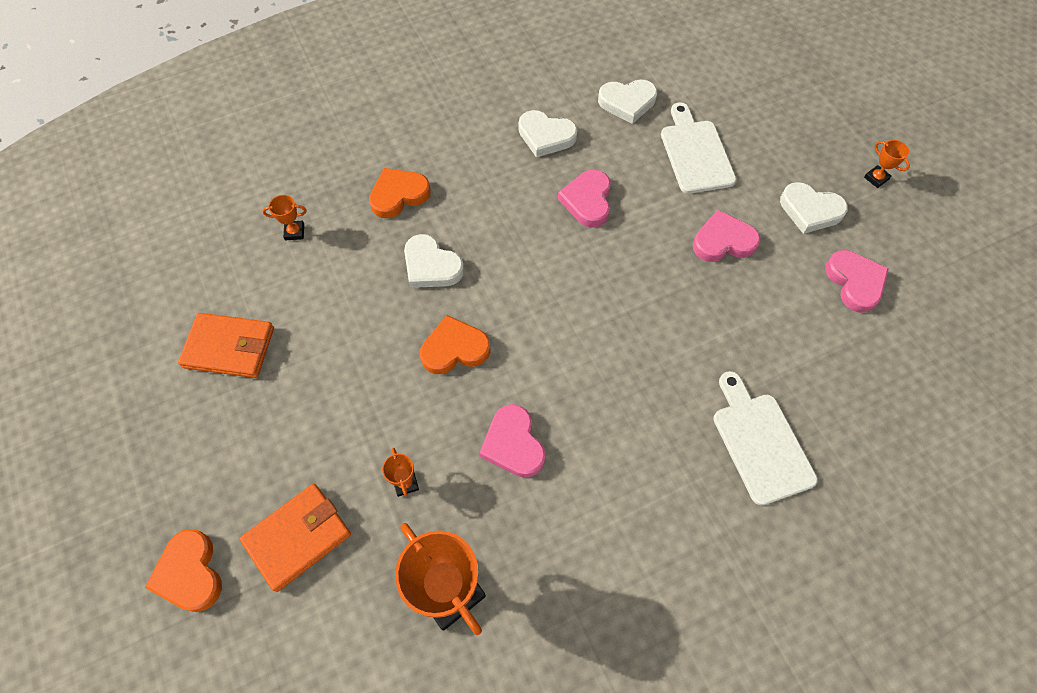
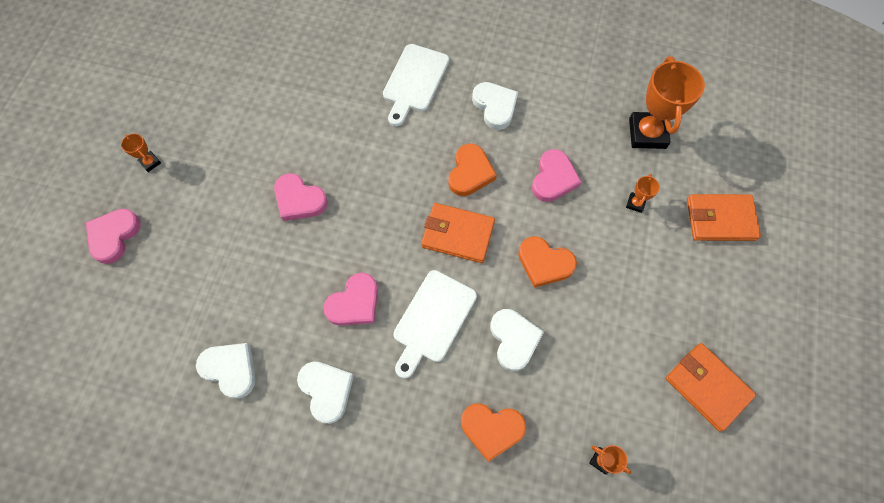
camera: 140 degrees left, 5 degrees up
orange heart [145,529,222,612] -> orange heart moved to [448,144,497,196]
white cutting board [661,103,736,194] -> white cutting board moved to [393,270,477,379]
white heart [780,182,848,234] -> white heart moved to [472,82,518,130]
pink heart [825,250,889,313] -> pink heart moved to [86,209,141,264]
orange trophy [864,140,910,188] -> orange trophy turned 45 degrees counterclockwise [121,133,161,172]
none -> orange wallet [421,203,495,263]

